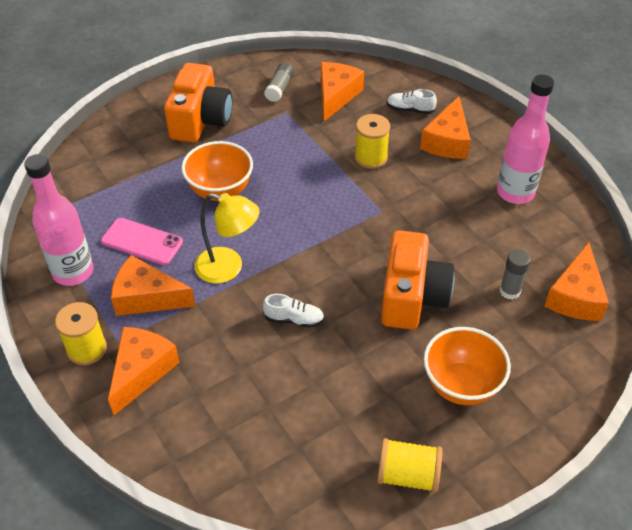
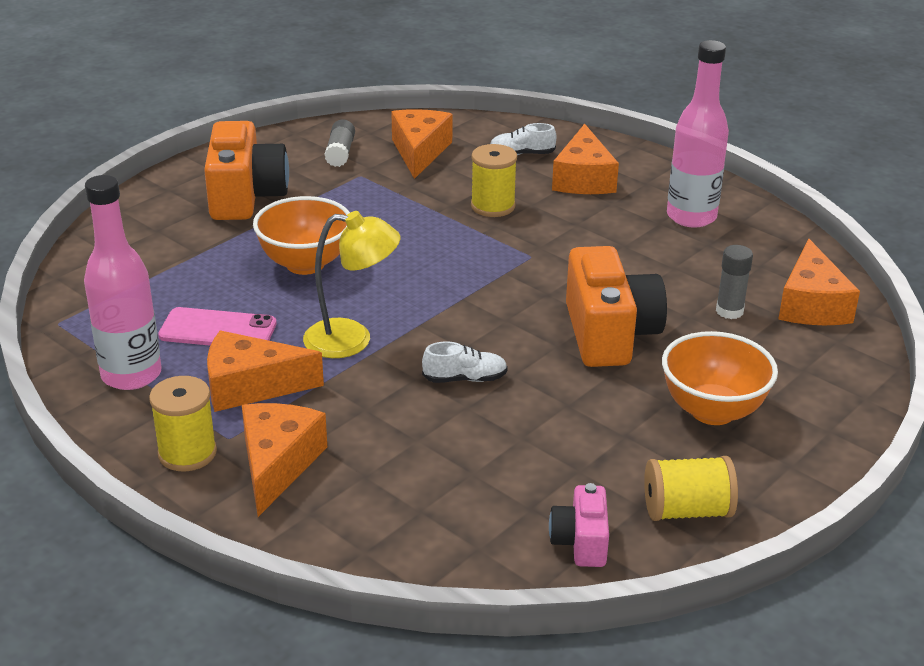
camera: 15 degrees left, 15 degrees down
none -> pink camera [549,483,609,567]

